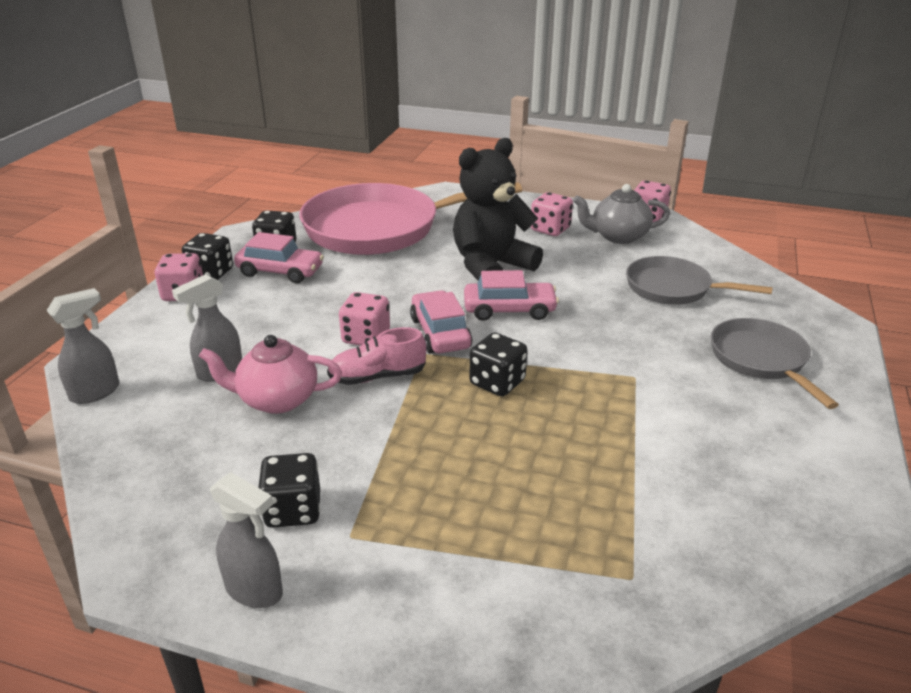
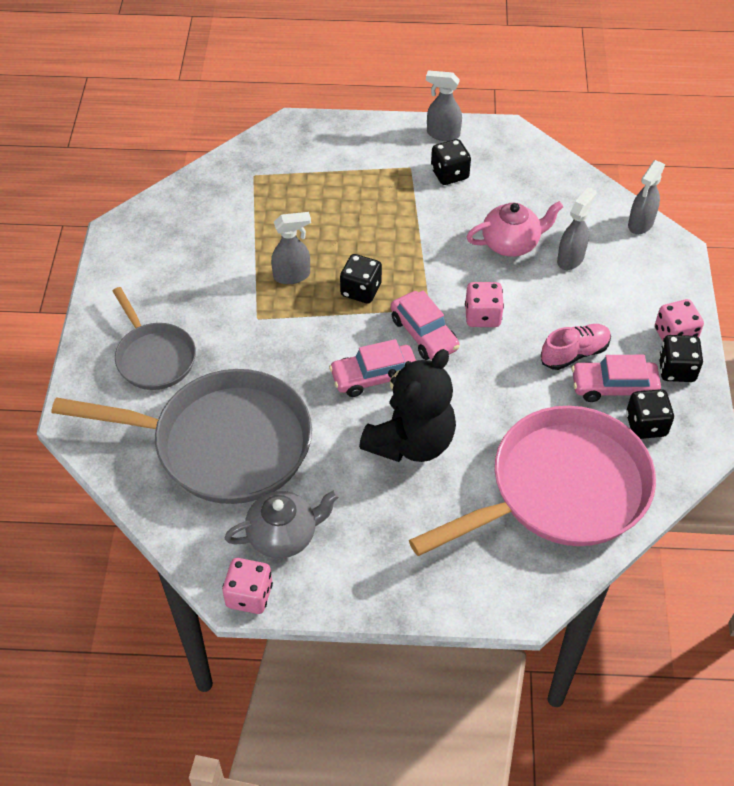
camera: 165 degrees right, 20 degrees up
pink shoe [327,327,426,385] -> pink shoe moved to [541,324,611,370]
pink dice [531,192,573,236] -> none
grey pan [626,256,773,305] -> grey pan [51,369,312,504], size x1.83
none -> grey spray bottle [271,212,311,284]

